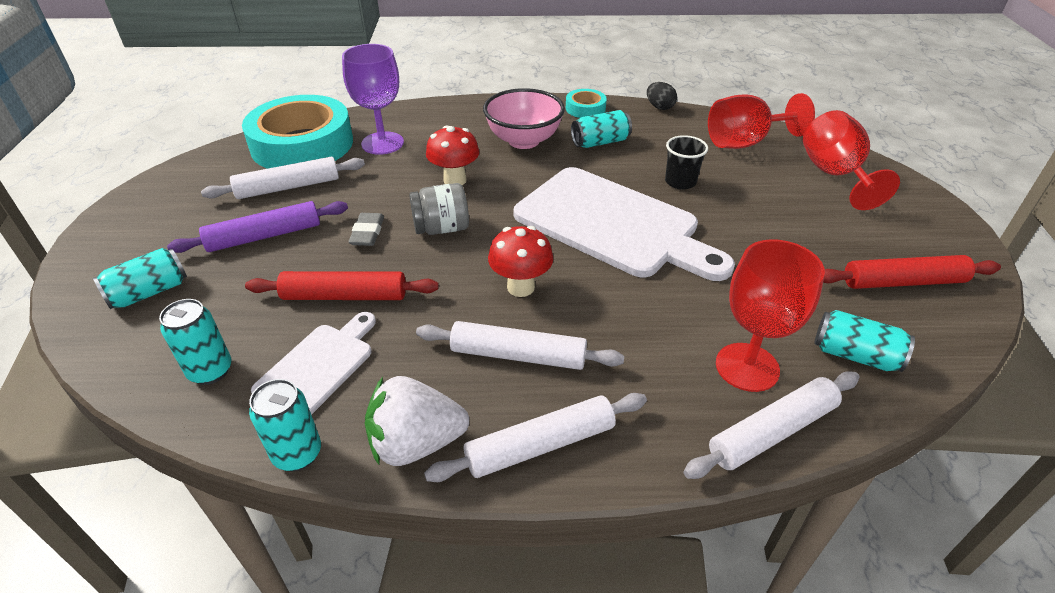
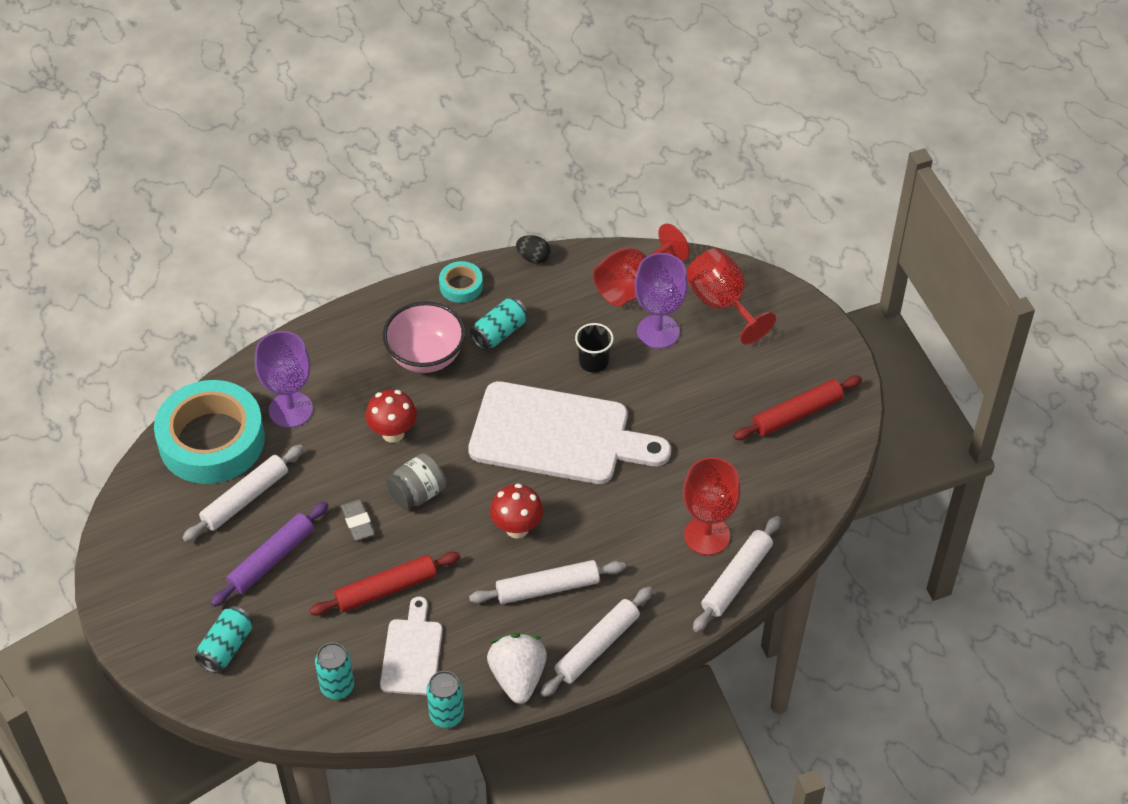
camera: 25 degrees left, 10 degrees up
white strawberry [365,376,469,466] -> white strawberry turned 120 degrees clockwise [487,633,547,704]
turquoise can [814,310,915,372] -> none
none -> purple goblet [635,253,688,349]

